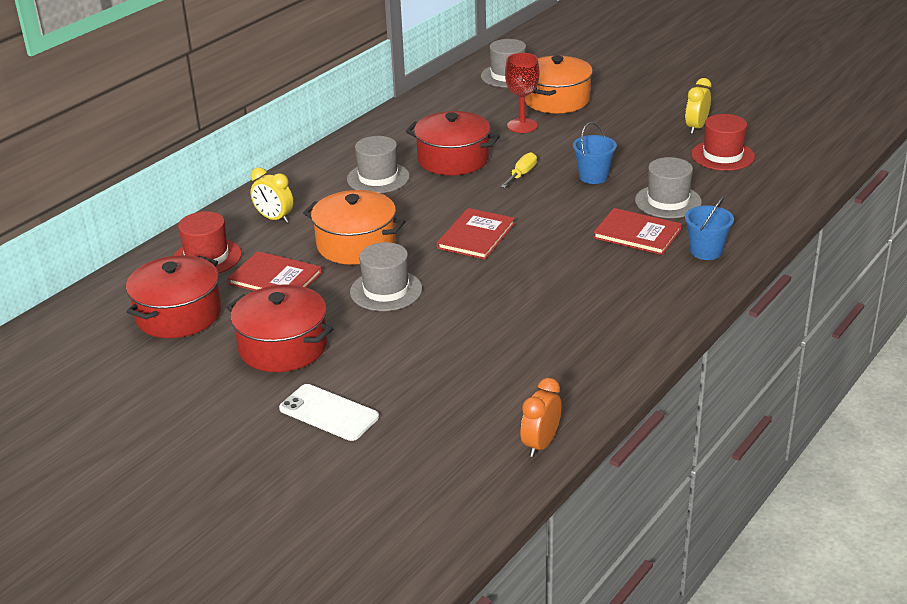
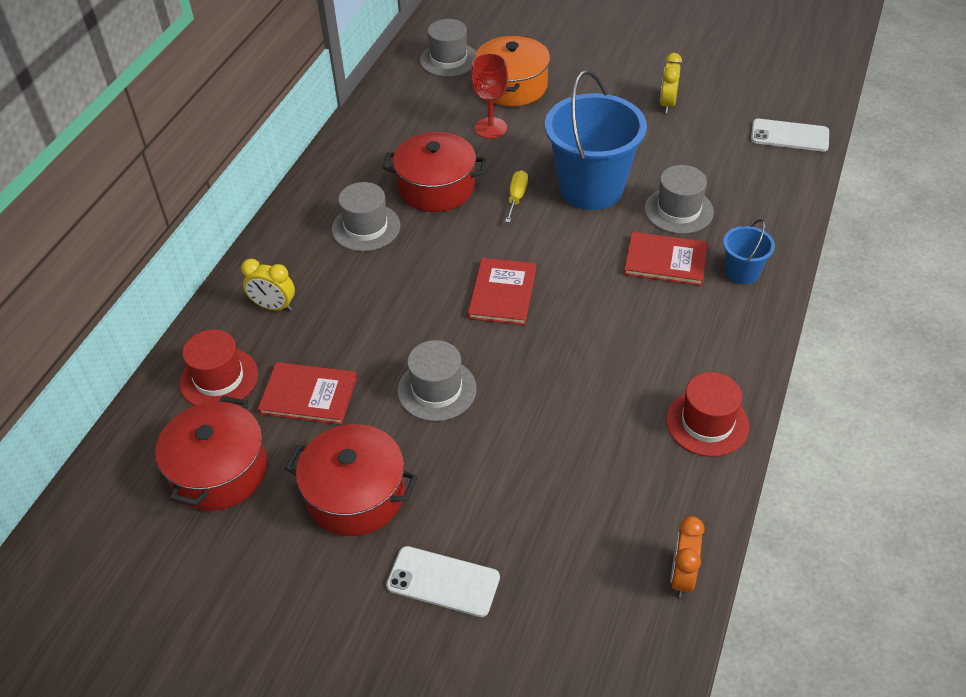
camera: 15 degrees left, 15 degrees up
orange pot [303,190,406,265] -> none
blue bucket [573,122,617,184] -> blue bucket [545,70,647,210], size x2.12
red hat [691,114,755,171] -> red hat moved to [666,372,749,457]
none -> white phone [751,119,829,152]

